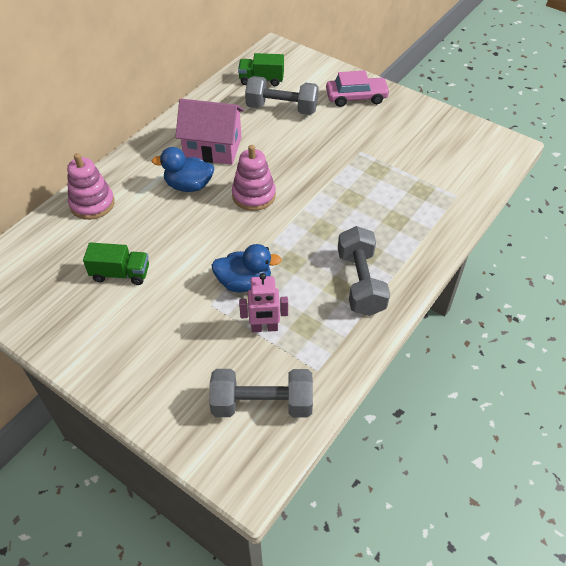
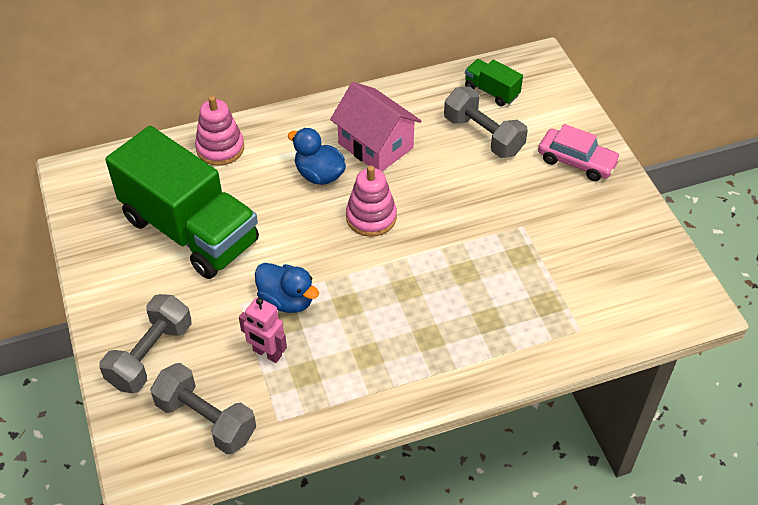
camera: 35 degrees right, 0 degrees up
green truck [83,242,149,285] -> green truck [106,126,259,279], size x2.38
grey dumbbell [338,226,390,316] -> grey dumbbell moved to [99,294,192,393]

